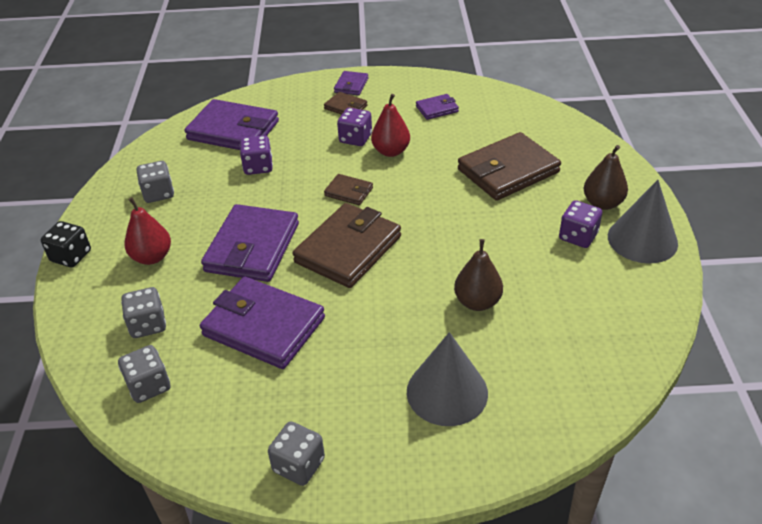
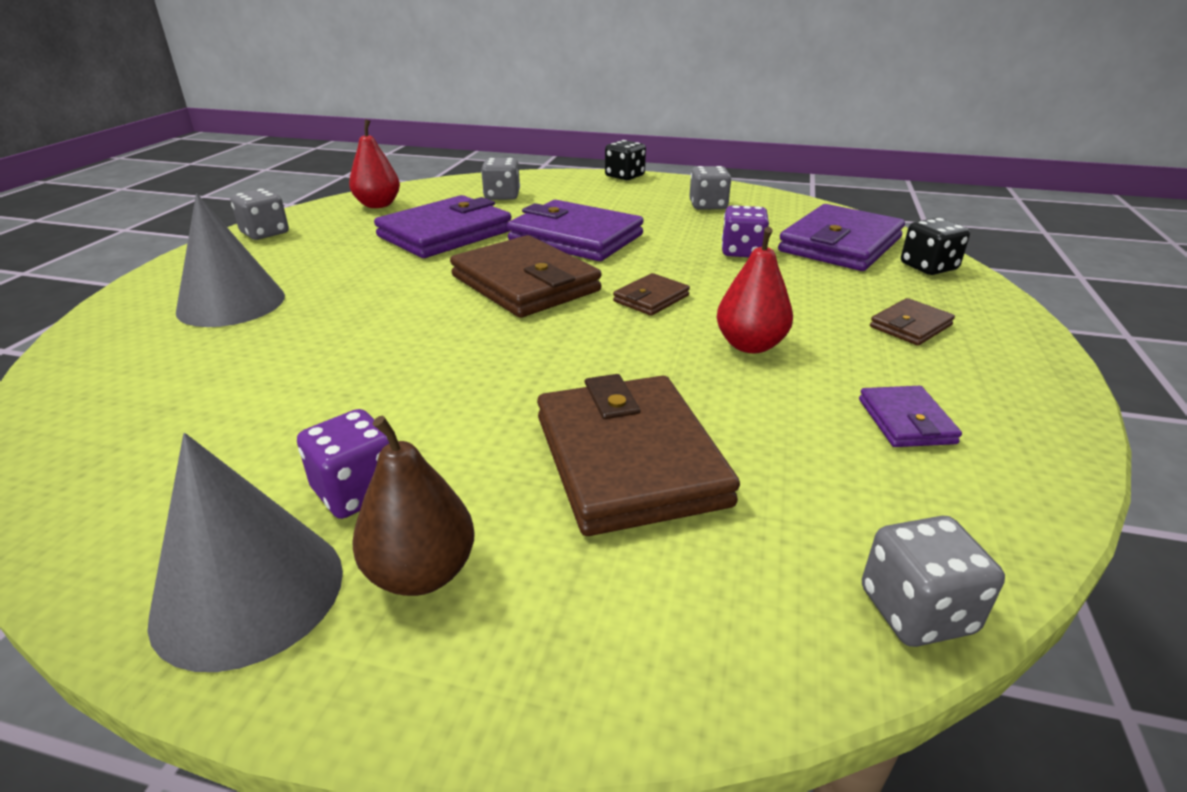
camera: 105 degrees right, 10 degrees down
grey dice [118,345,170,403] -> grey dice moved to [862,516,1005,647]
red pear [124,197,171,265] -> red pear moved to [349,119,400,208]
purple wallet [334,71,368,95] -> none
purple dice [337,108,372,146] -> none
brown pear [454,239,503,311] -> none
none -> black dice [901,218,970,275]

